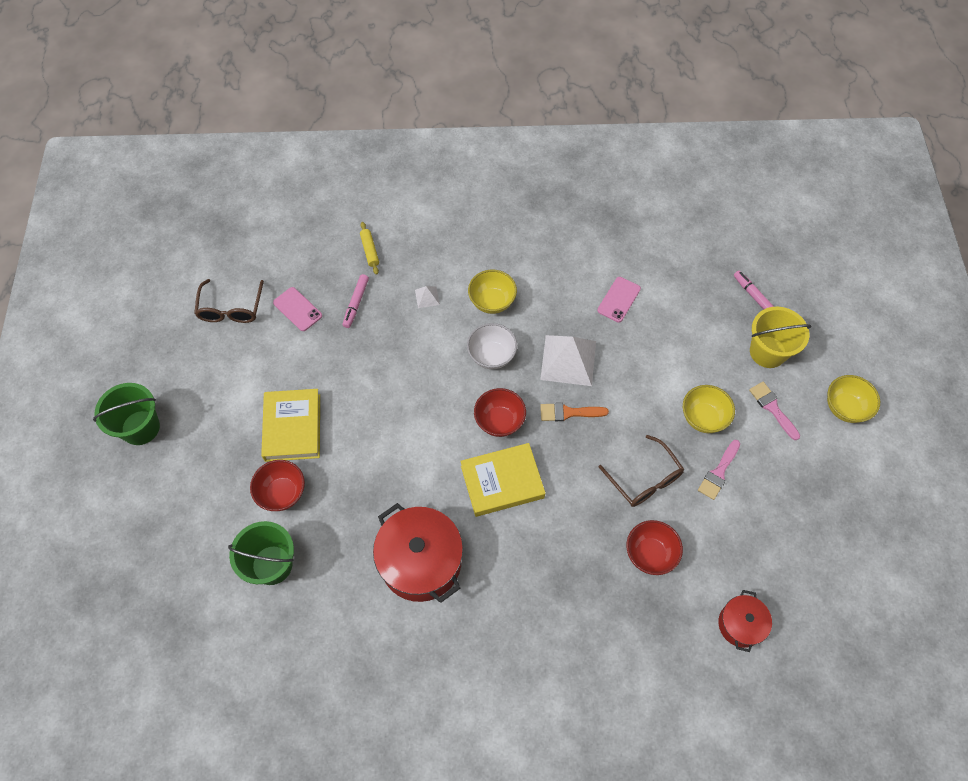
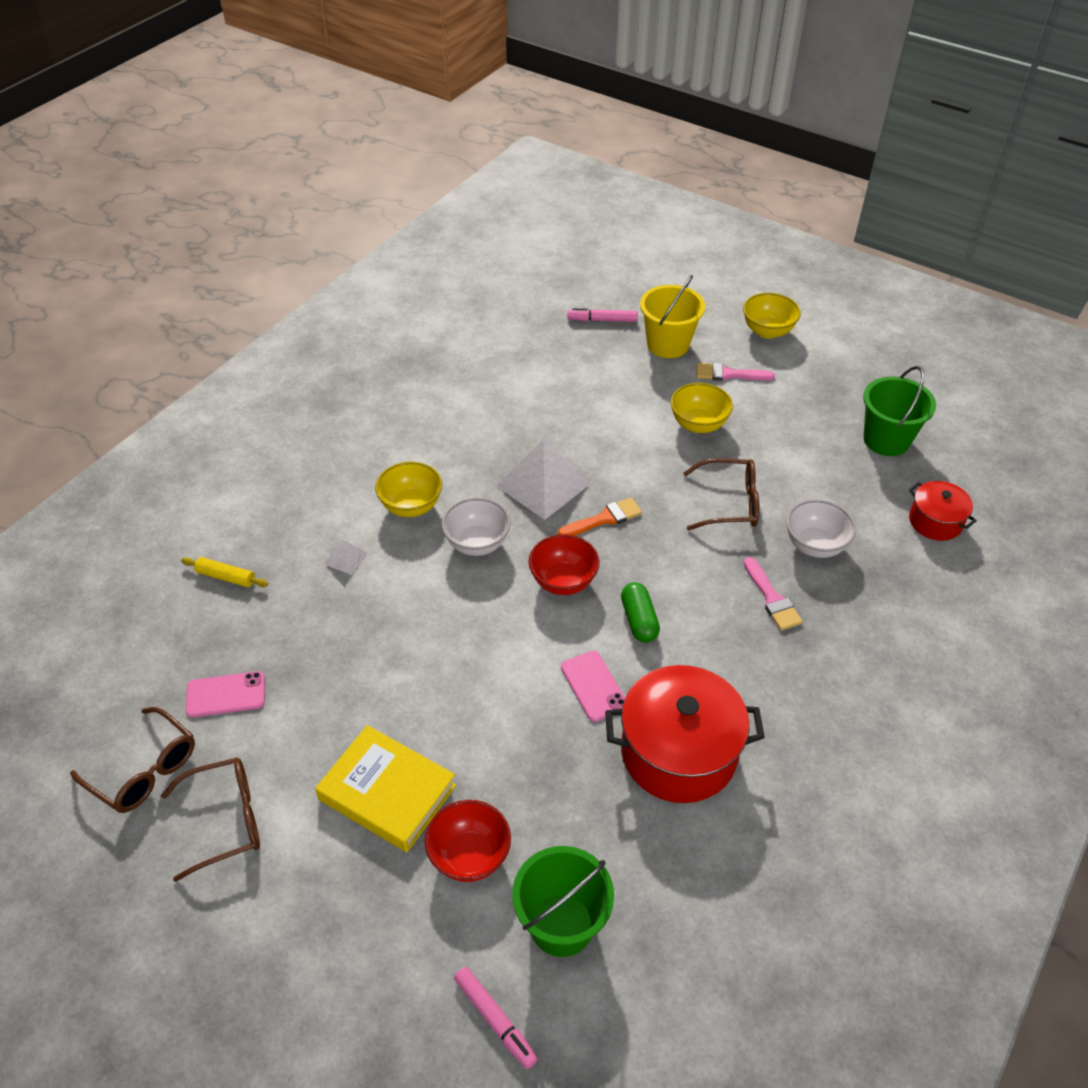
camera: 55 degrees left, 15 degrees down
green bucket [93,383,160,445] -> green bucket moved to [863,366,936,456]
pink marker [343,274,369,328] -> pink marker moved to [454,967,538,1069]
yellow book [461,443,545,517] -> green capsule [621,582,660,643]
orange brush [540,403,609,421] -> orange brush turned 150 degrees counterclockwise [558,498,642,536]
pink phone [597,277,641,323] -> pink phone moved to [561,651,625,722]
red bowl [626,520,683,575] -> white bowl [786,500,856,558]
pink brush [698,440,740,500] -> pink brush moved to [744,557,803,630]
none -> brown glasses [161,757,260,882]

